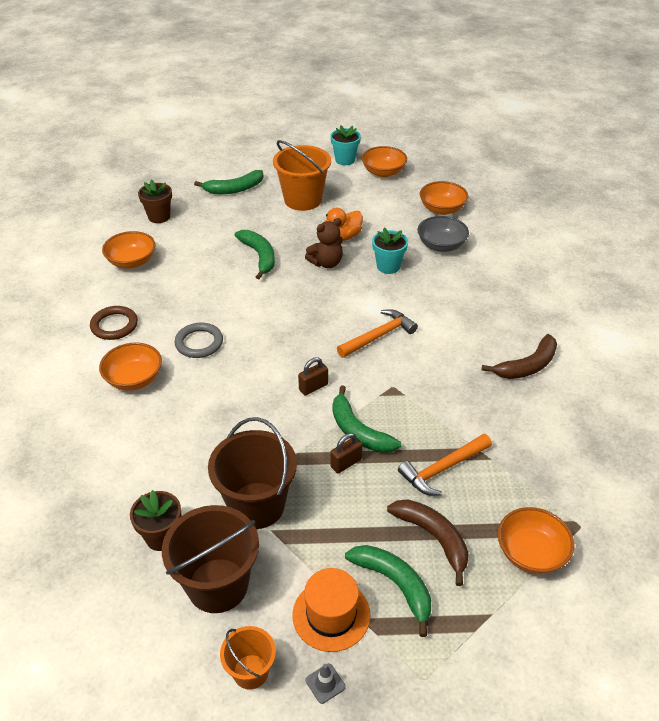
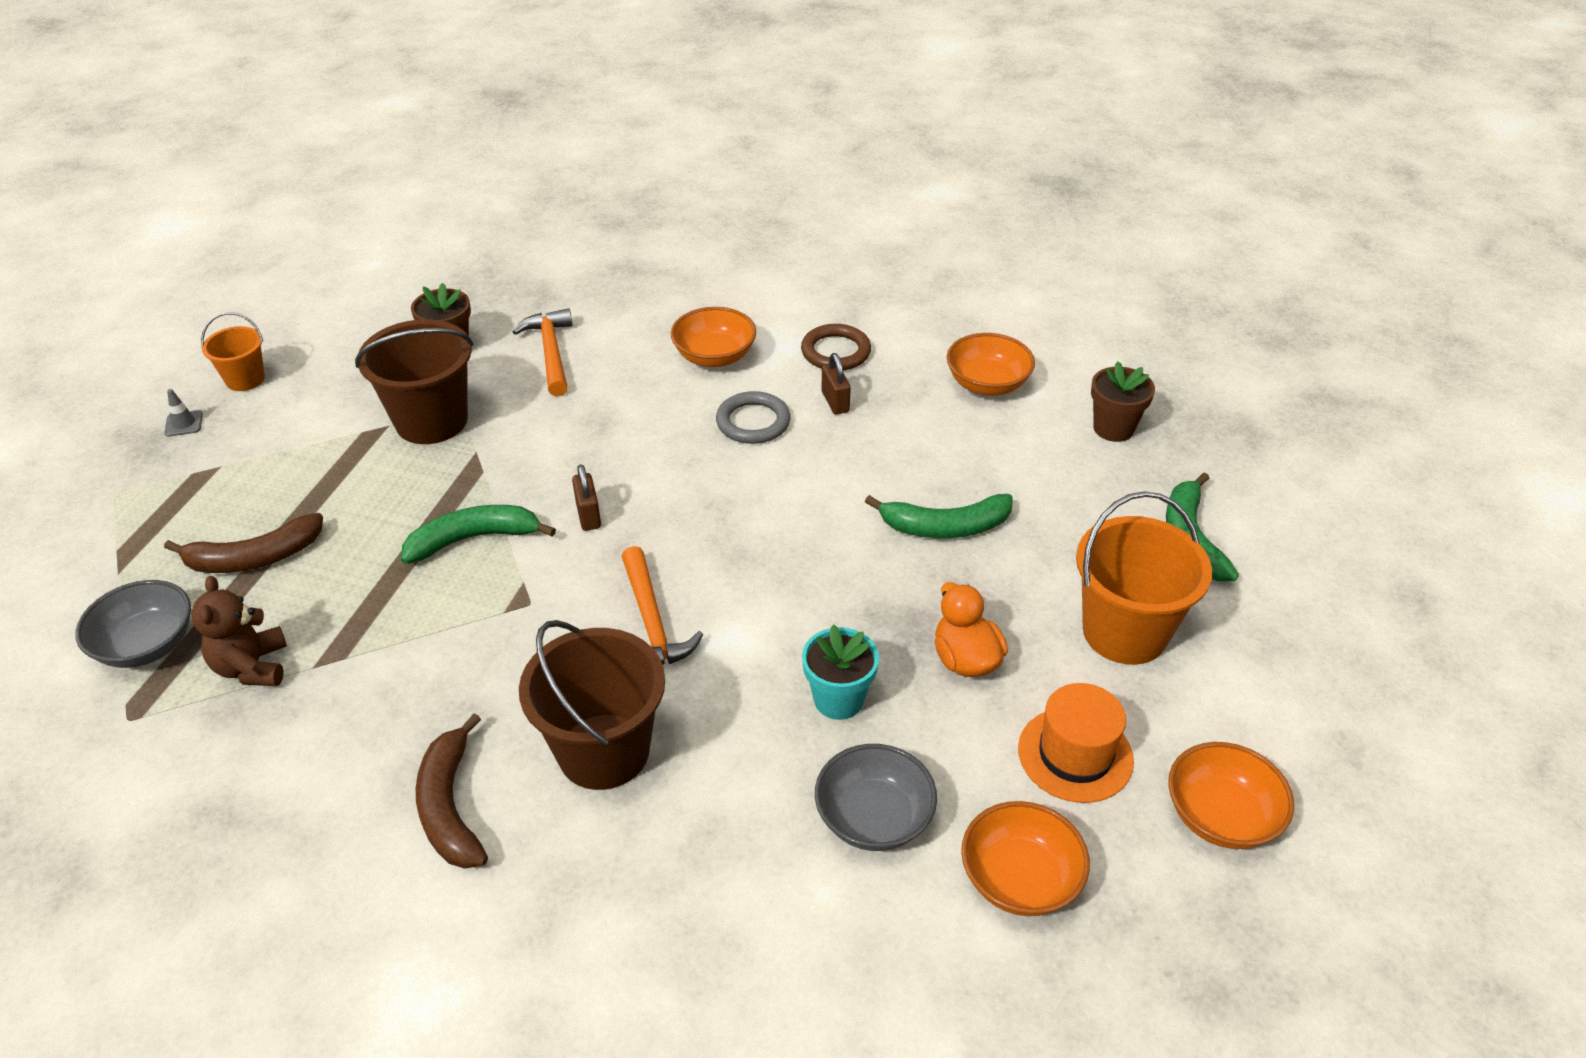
camera: 110 degrees right, 0 degrees up
brown bucket [162,505,259,613] -> brown bucket moved to [519,620,665,790]
orange hat [293,568,370,652] -> orange hat moved to [1018,683,1134,803]
brown teddy bear [305,218,343,268] -> brown teddy bear moved to [191,576,287,686]
turquoise flower pot [330,125,361,165] -> none
brown padlock [330,433,362,473] -> brown padlock moved to [821,353,851,414]
green banana [345,545,431,637] -> none
orange hammer [398,434,492,496] -> orange hammer moved to [512,308,572,396]
orange bowl [498,507,574,574] -> grey bowl [75,580,191,668]

